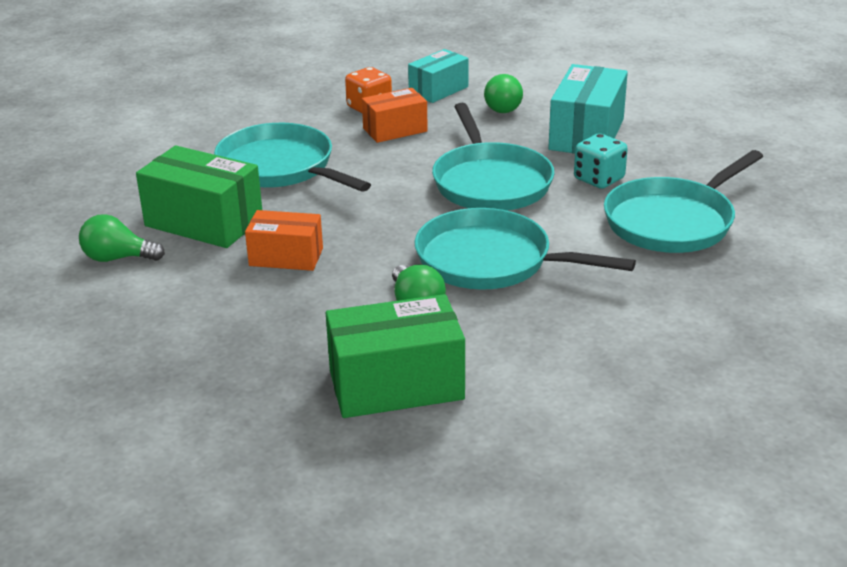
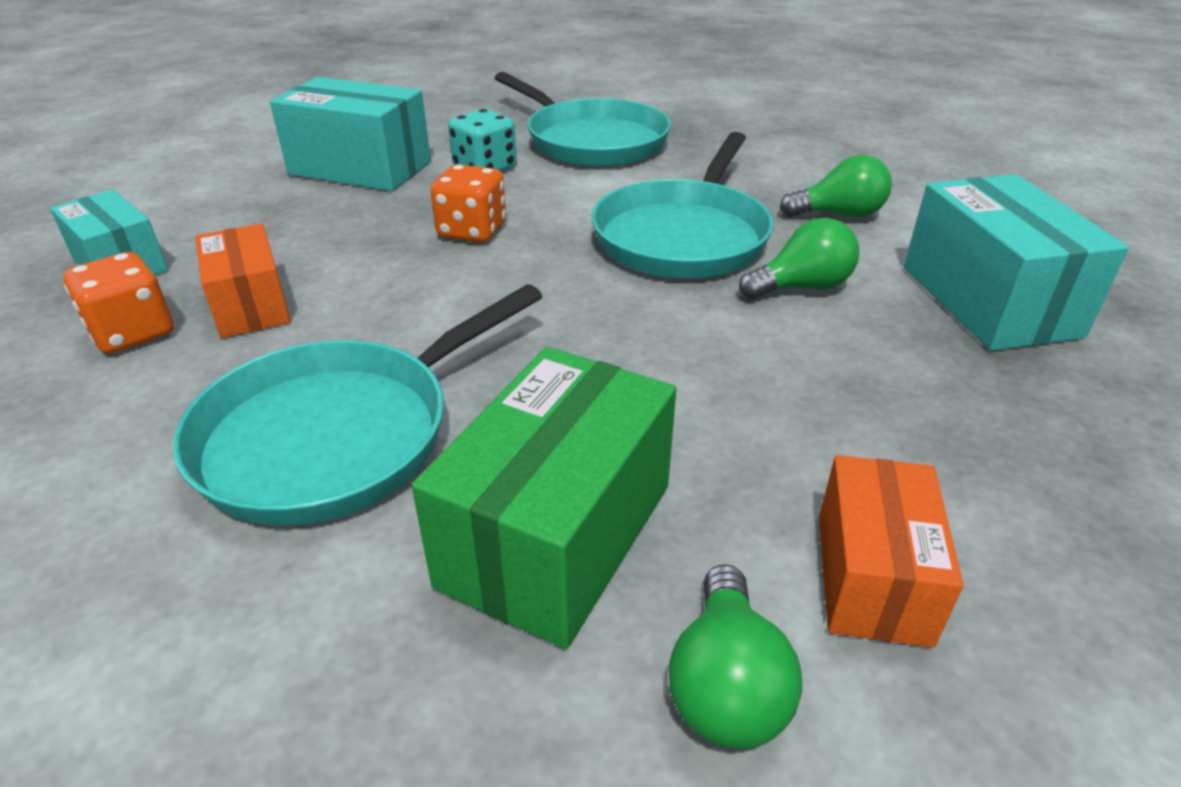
camera: 90 degrees left, 5 degrees up
orange box [245,210,323,271] -> orange box moved to [819,455,963,648]
green box [326,294,465,418] -> turquoise box [904,175,1129,351]
turquoise pan [432,103,554,211] -> orange dice [431,164,506,243]
green light bulb [484,74,523,113] -> green light bulb moved to [780,155,892,218]

